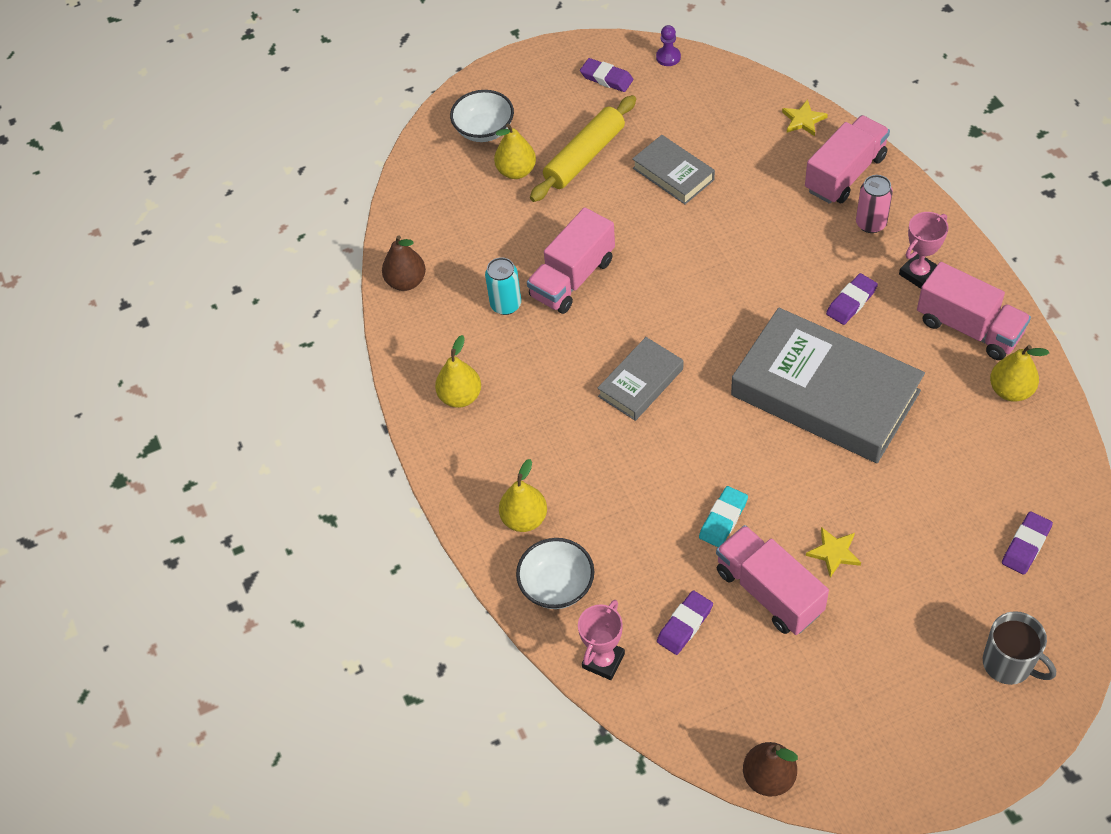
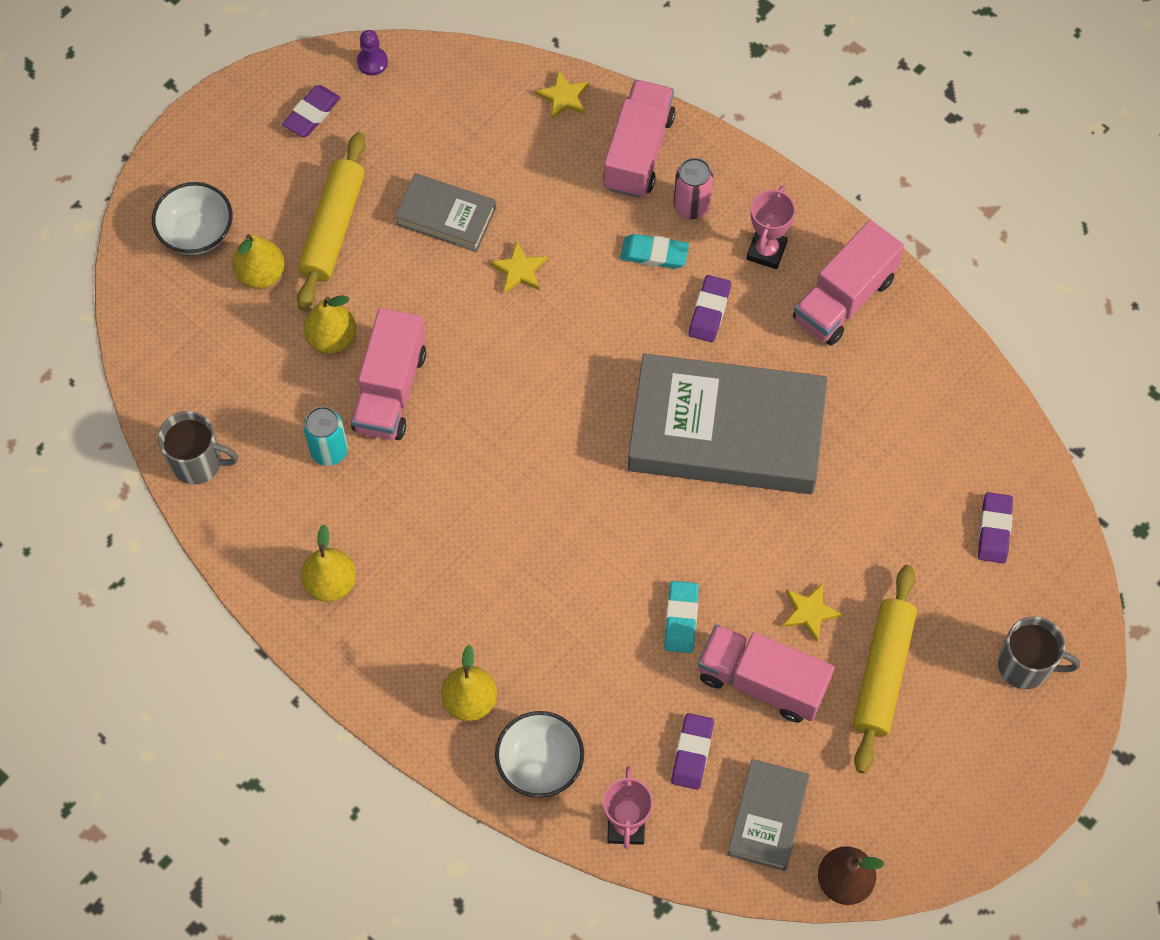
camera: 30 degrees left, 10 degrees up
brown pear [382,235,426,291] -> grey mug [158,411,238,485]
purple eraser [580,58,633,92] -> purple eraser turned 60 degrees counterclockwise [282,85,340,137]
grey book [598,337,683,421] -> grey book moved to [727,759,809,871]
pink truck [917,262,1031,360] -> pink truck turned 120 degrees clockwise [793,220,904,346]
yellow pear [990,345,1049,402] -> yellow pear moved to [304,295,356,354]
none -> yellow star [490,241,547,293]
none -> turquoise eraser [620,234,689,269]
none -> yellow rolling pin [853,565,917,773]

